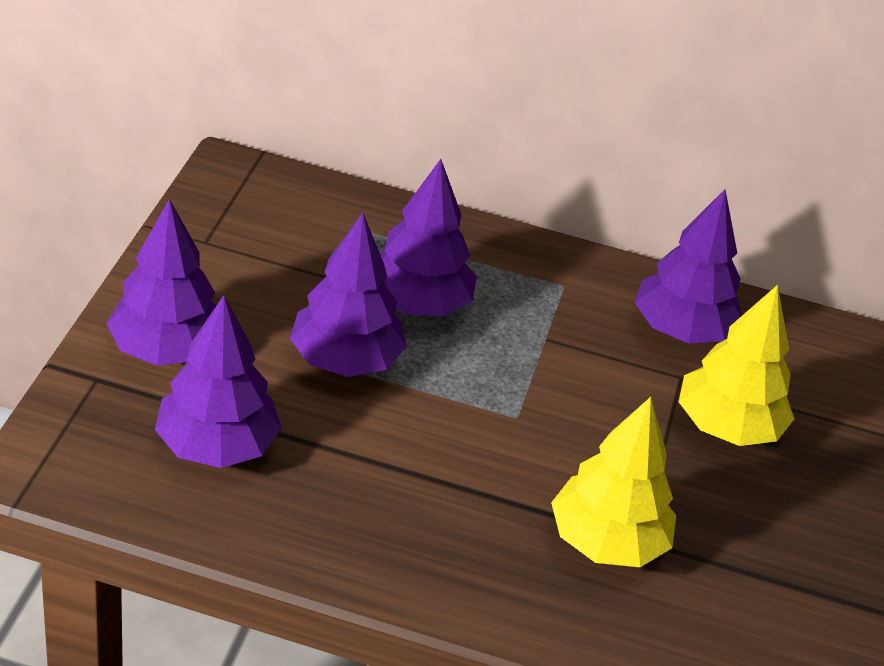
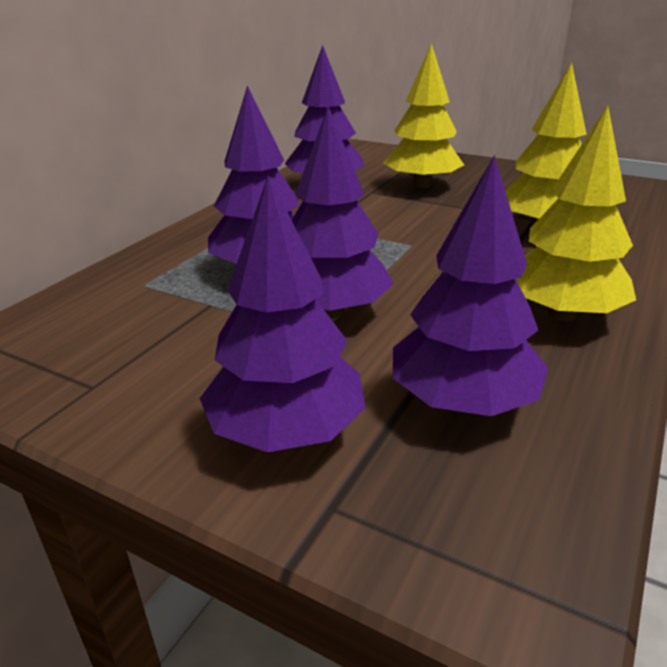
camera: 70 degrees left, 10 degrees down
none -> yellow tree [516,106,636,321]

